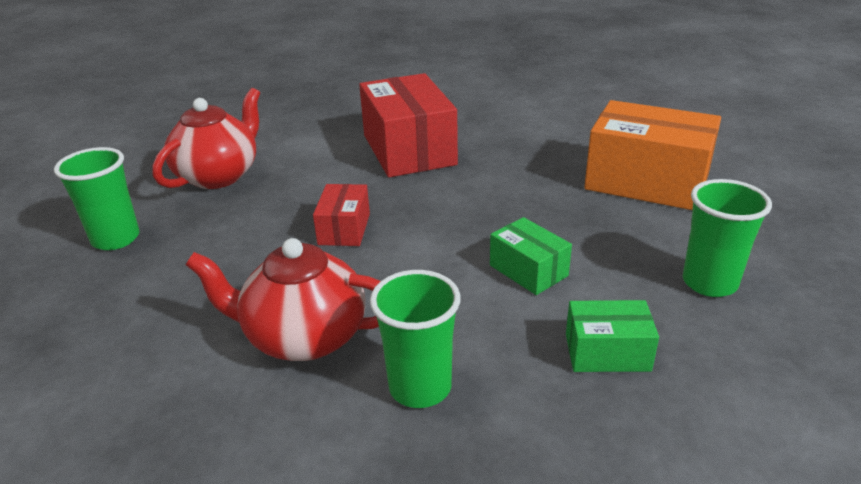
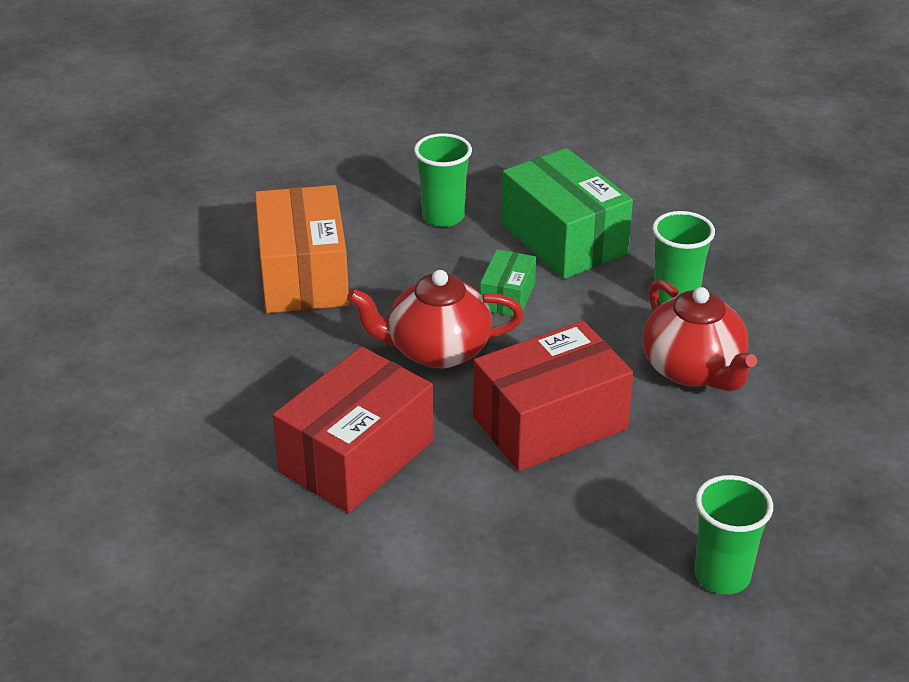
camera: 125 degrees left, 5 degrees up
red teapot [152,88,260,189] -> red teapot moved to [347,270,524,369]
red box [313,184,370,246] -> red box [473,321,634,471], size x1.99
green box [566,300,659,372] -> green box [501,148,633,279], size x1.99

